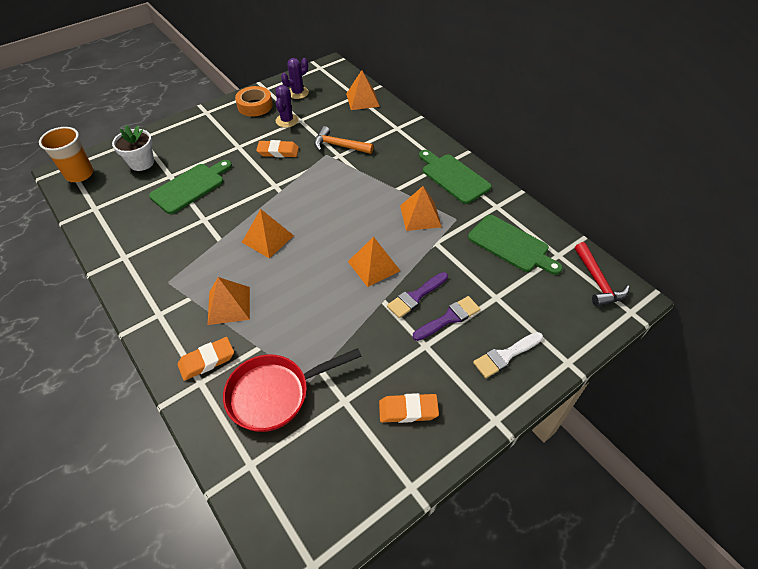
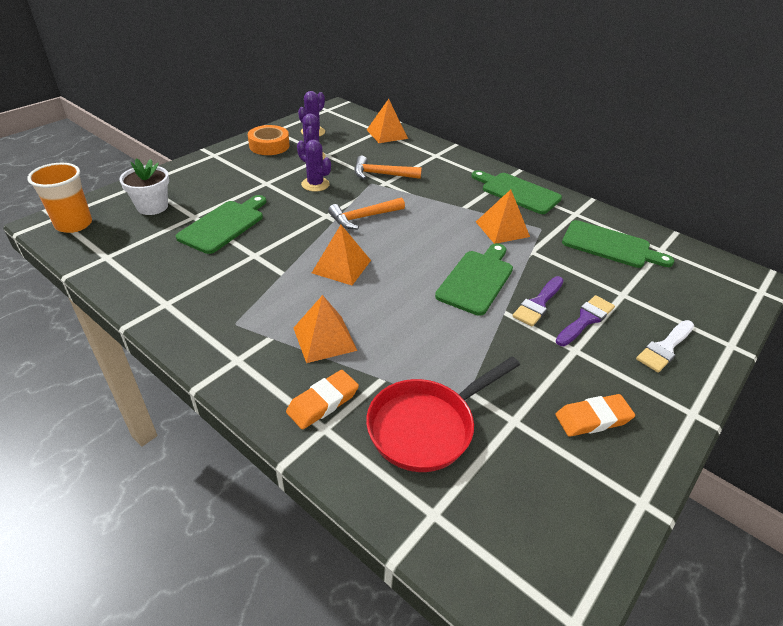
camera: 15 degrees left, 10 degrees down
orange eraser [256,140,299,158] -> purple cactus [297,140,331,192]
orange pyramid [348,236,400,287] -> green cutting board [435,243,513,316]
red hammer [575,242,630,307] -> none
none -> orange hammer [328,197,405,229]

